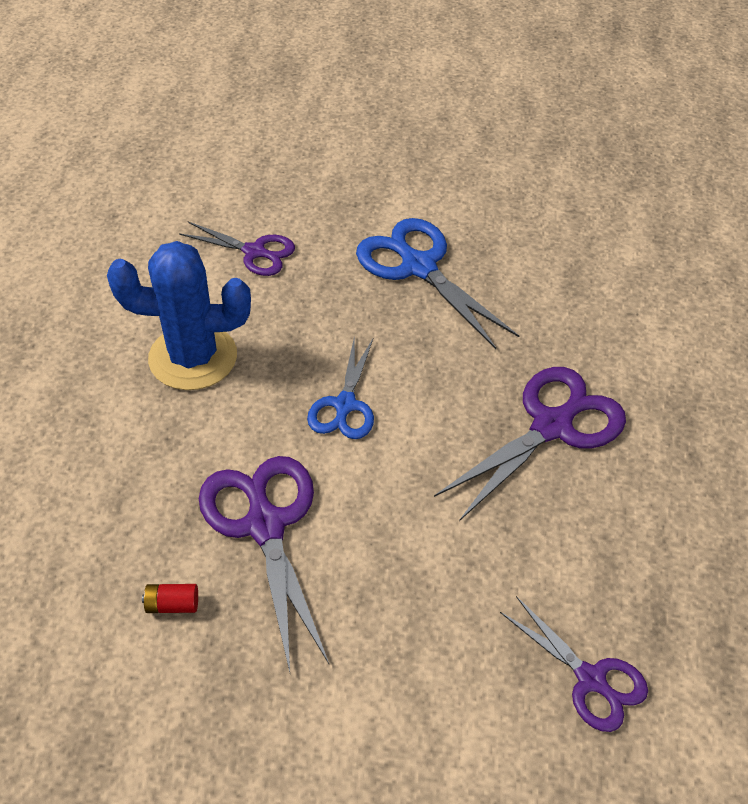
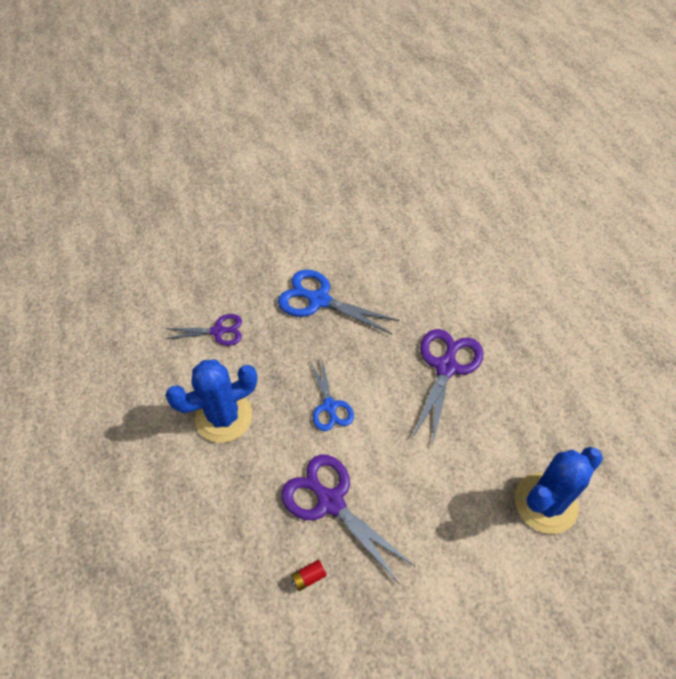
camera: 25 degrees left, 5 degrees up
purple scissors [500,596,648,732] -> blue cactus [515,447,603,534]

